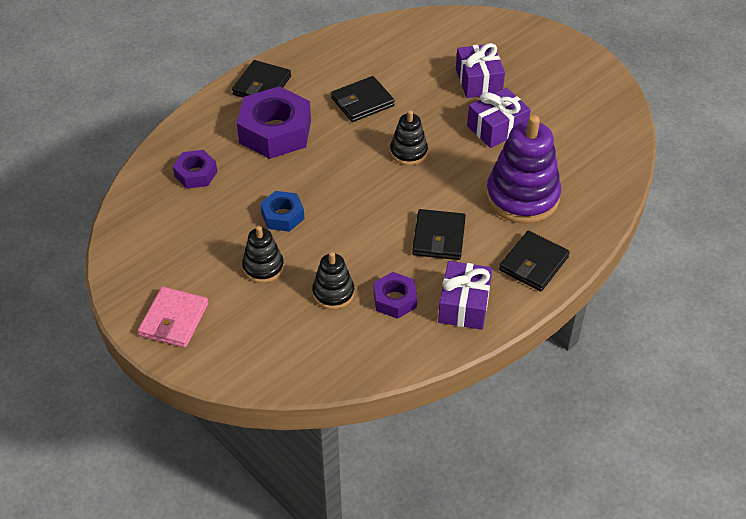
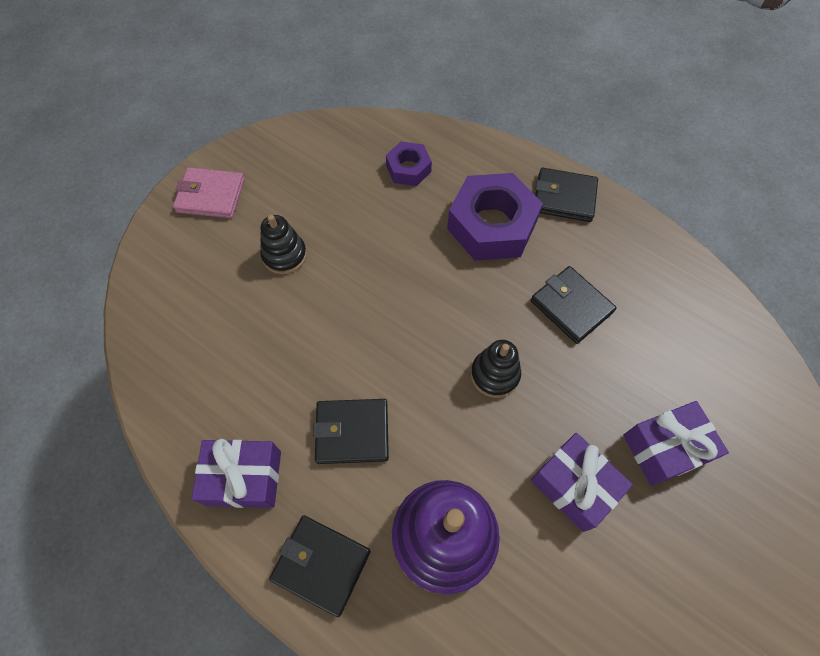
camera: 80 degrees right, 15 degrees up
blue nut [260,191,304,232] -> none
black stacking toy [312,252,355,309] -> none
purple nut [374,272,417,319] -> none

